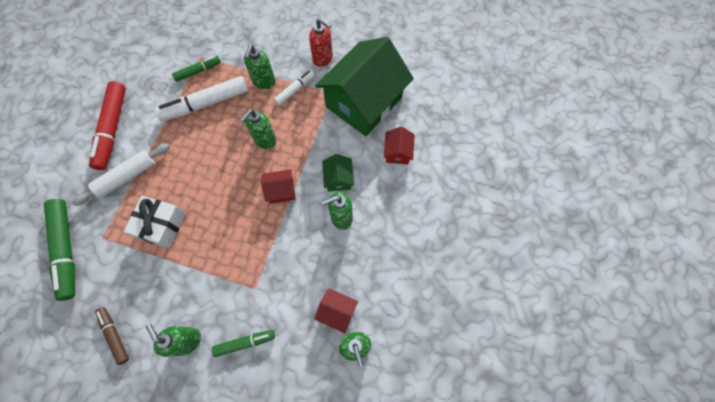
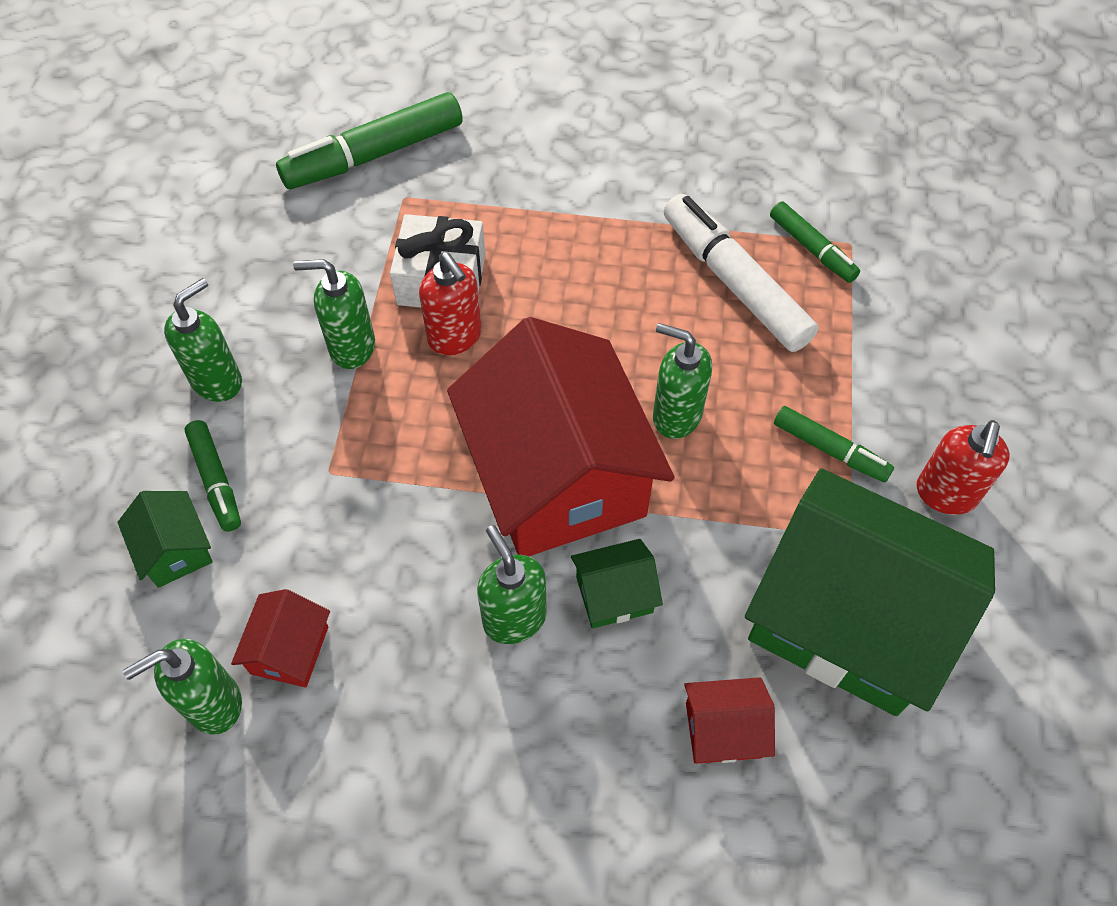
camera: 80 degrees right, 10 degrees down
white rolling pin [72,143,170,206] -> none
red marker [89,81,126,170] -> none
brown marker [95,307,129,365] -> none
green soap dispenser [244,45,275,89] -> green soap dispenser moved to [293,259,375,369]
red house [261,169,296,204] -> red house [447,317,675,556], size x2.43
white marker [274,70,315,106] -> green marker [774,406,894,482]
none -> green house [117,491,213,588]
none -> red soap dispenser [419,252,482,355]

